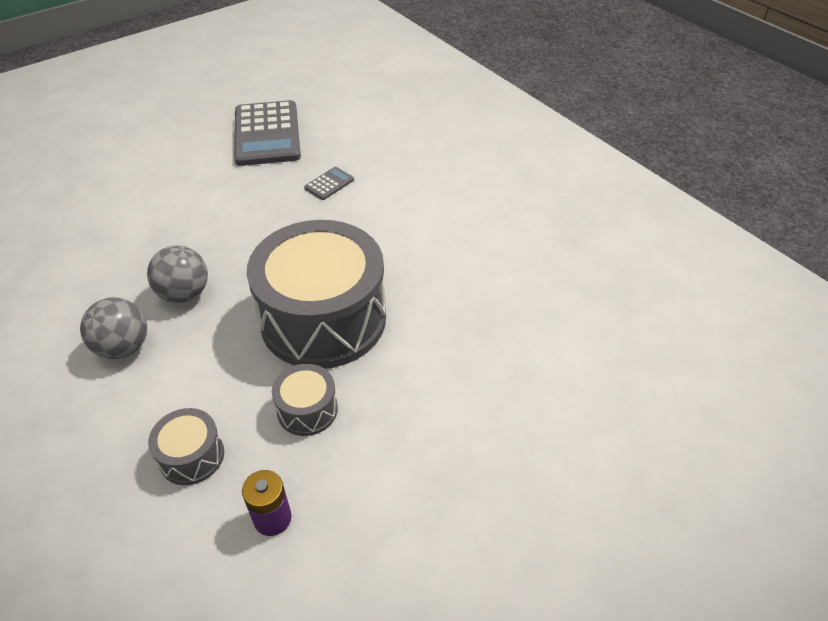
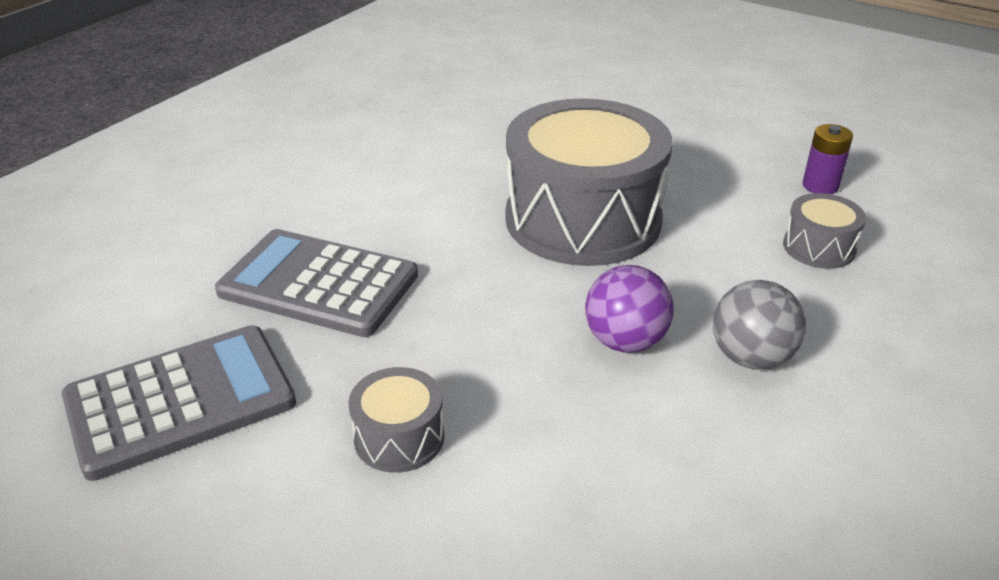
camera: 110 degrees left, 10 degrees down
grey ball [147,245,208,303] -> purple ball [585,265,674,353]
grey drum [272,364,338,436] -> grey drum moved to [348,367,444,473]
grey calculator [304,167,354,200] -> grey calculator [215,229,418,337], size x2.38

